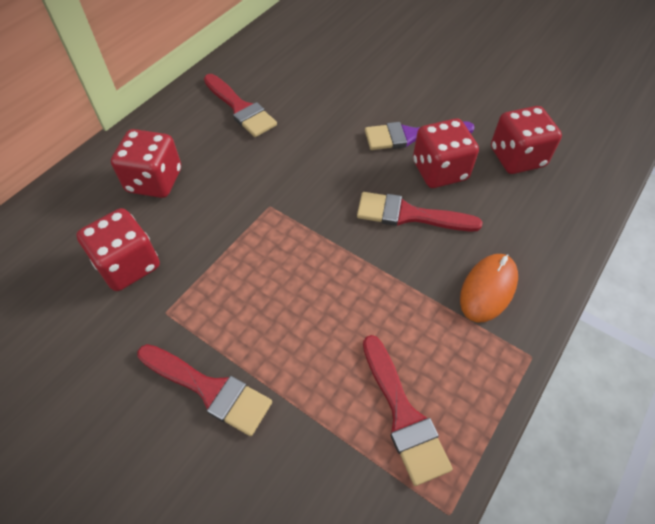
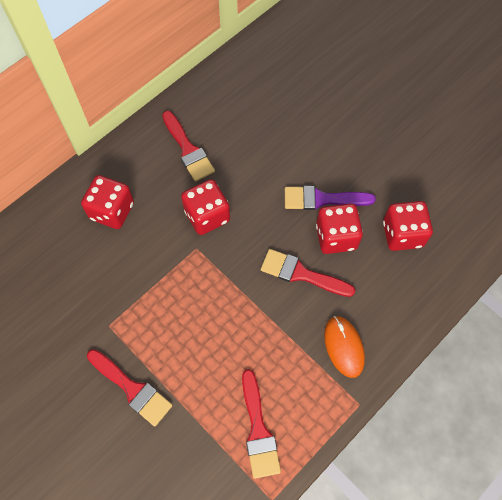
camera: 10 degrees right, 10 degrees up
red dice [76,208,160,291] -> red dice moved to [181,179,230,235]
orange mouse [460,254,518,323] -> orange mouse turned 60 degrees counterclockwise [324,316,365,378]

